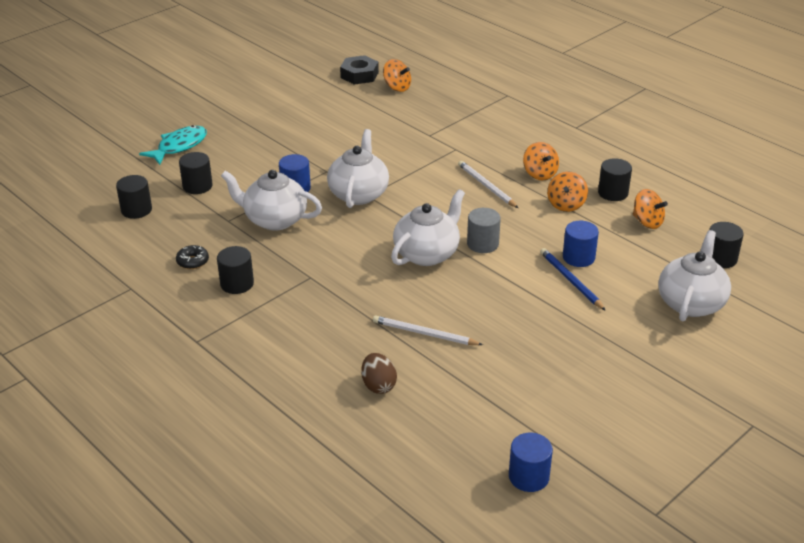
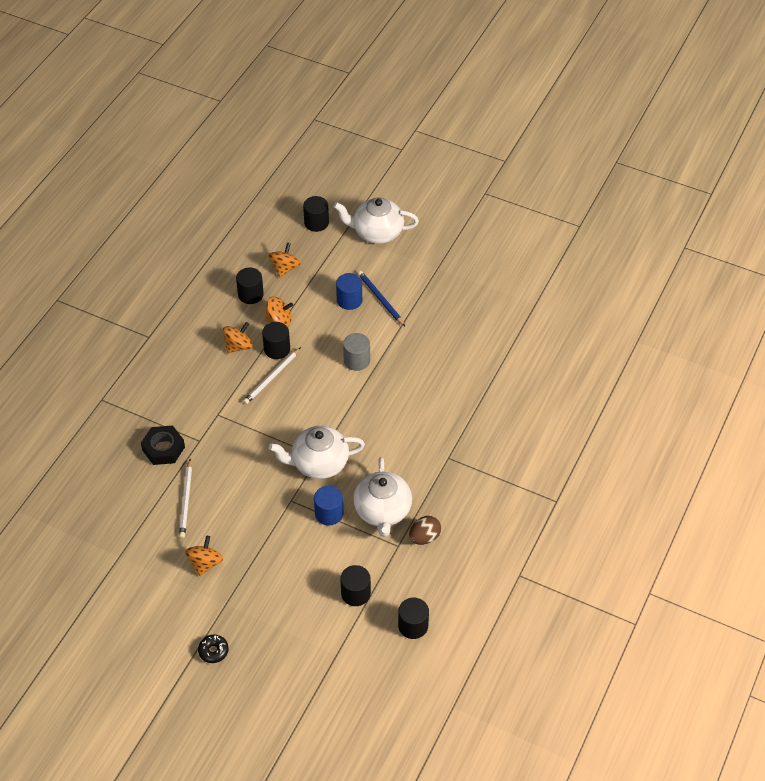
camera: 110 degrees left, 15 degrees up
turquoise fish [139,125,207,165] -> none
black donut [176,245,209,269] -> black donut moved to [198,635,229,663]
black cylinder [217,246,254,294] -> black cylinder moved to [262,322,290,359]
black nut [340,55,379,85] -> black nut moved to [141,425,185,465]
brown egg [361,353,397,394] -> brown egg moved to [409,516,441,545]
white pencil [373,315,483,345] -> white pencil moved to [179,459,192,538]
orange spinning top [383,59,411,92] -> orange spinning top moved to [185,536,223,576]
white teapot [391,189,465,266] -> none
blue cylinder [509,433,553,492] -> none
blue pencil [540,248,606,311] -> blue pencil turned 105 degrees clockwise [358,271,405,326]

